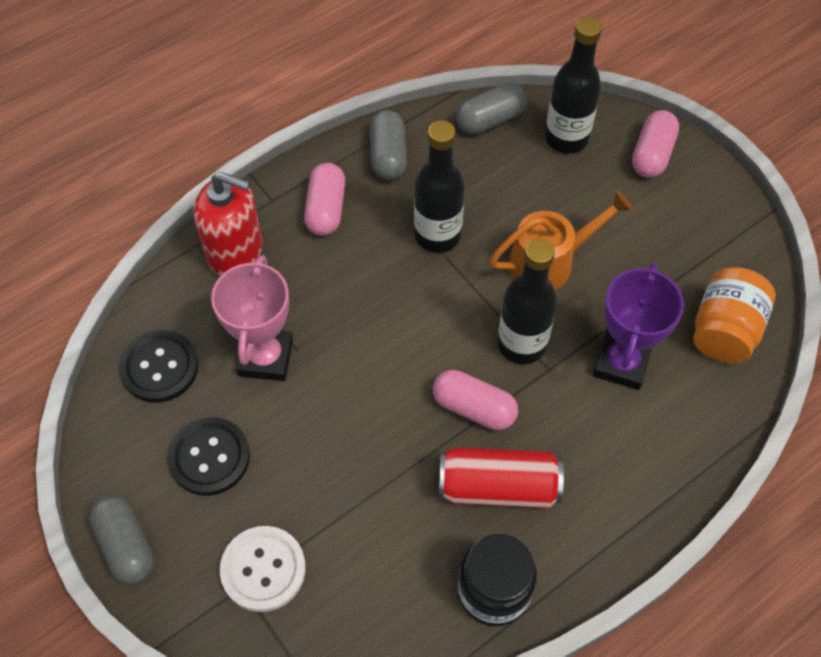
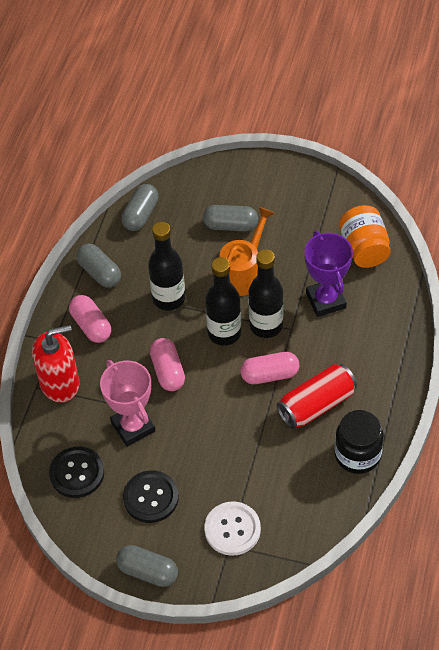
camera: 35 degrees left, 5 degrees down
black bottle [545,17,602,153] -> black bottle moved to [205,257,241,346]
pink capsule [632,110,679,178] -> pink capsule moved to [150,338,185,391]
none -> grey capsule [203,205,258,231]

